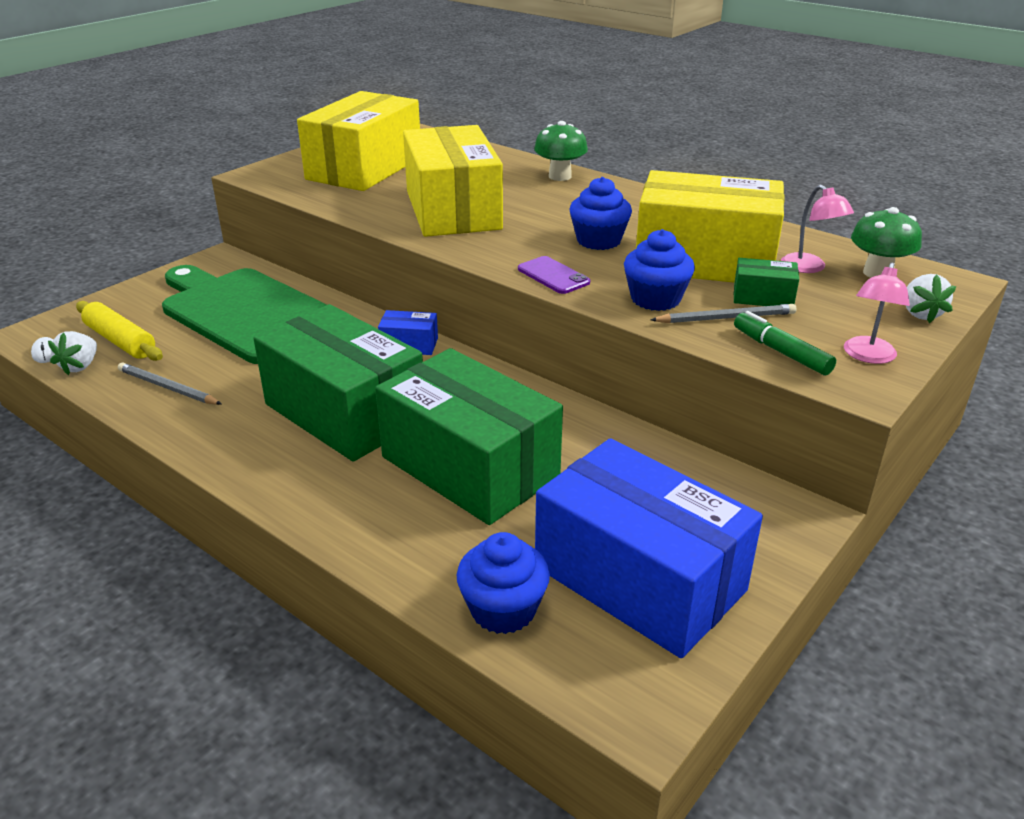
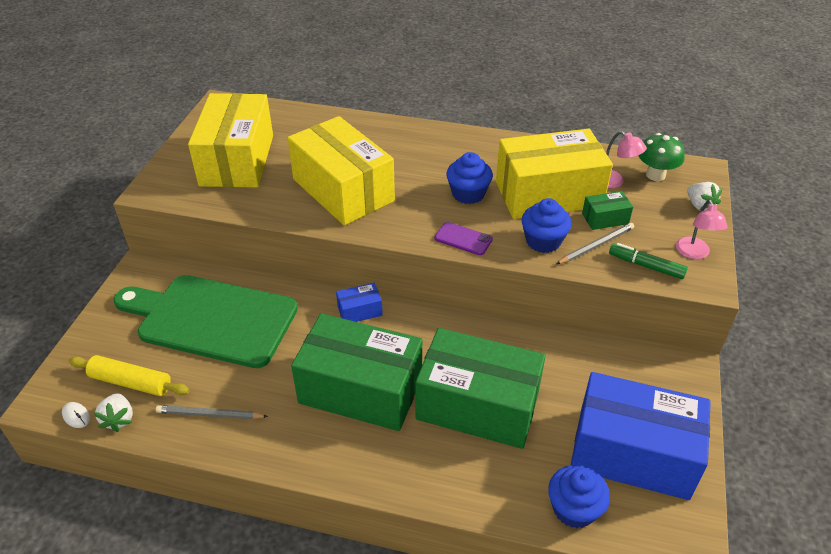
camera: 25 degrees left, 10 degrees up
green mushroom [534,121,588,181] -> none

